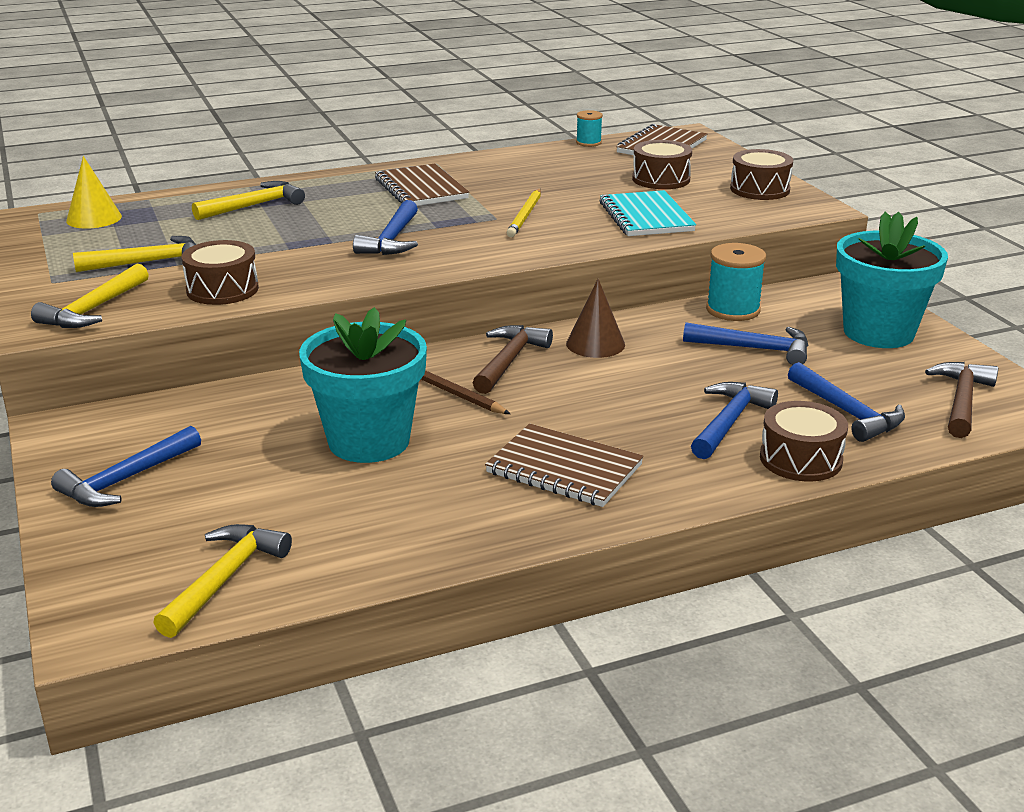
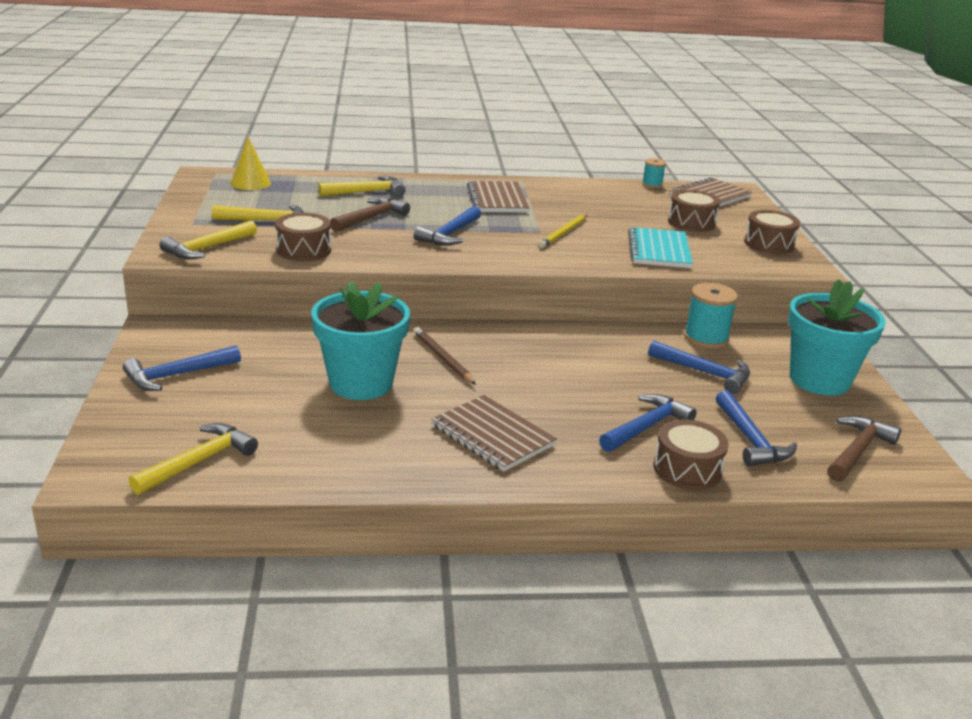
camera: 15 degrees right, 0 degrees up
brown hammer [473,325,553,394] -> brown hammer moved to [330,197,410,232]
brown cone [566,279,625,358] -> none

